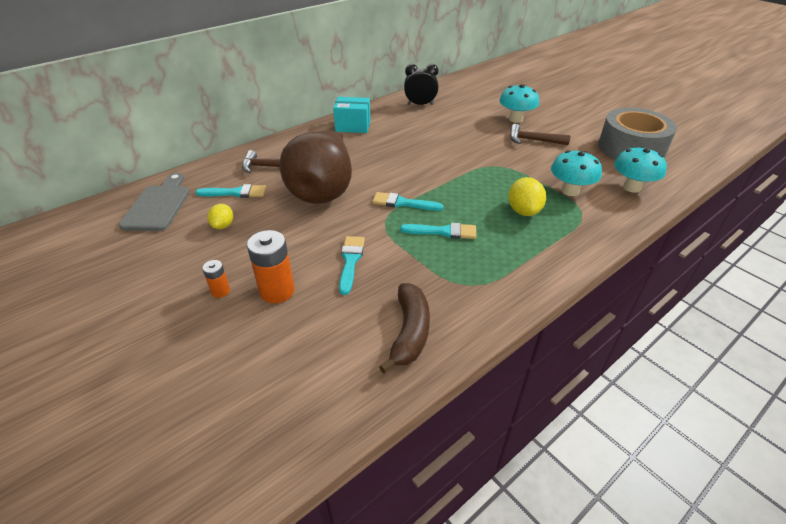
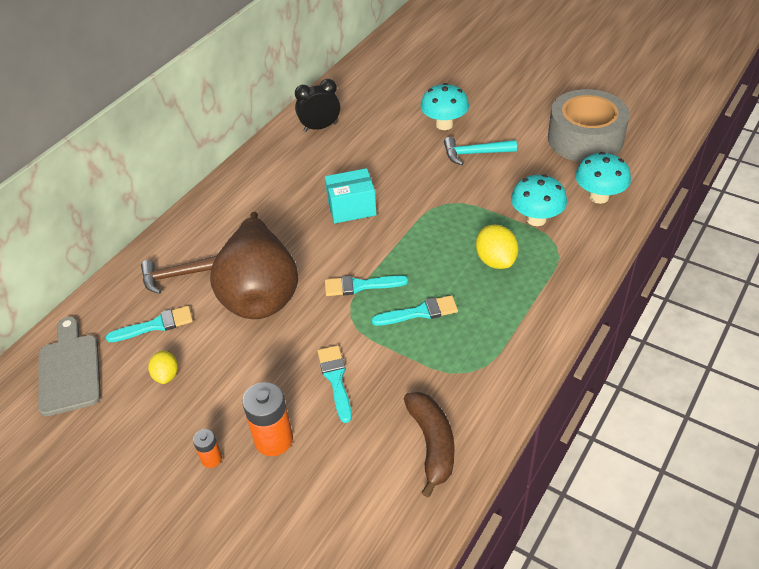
camera: 15 degrees left, 5 degrees up
turquoise box [333,97,370,133] -> turquoise box moved to [325,168,377,223]
brown hammer [510,124,571,145] -> turquoise hammer [444,137,517,165]

